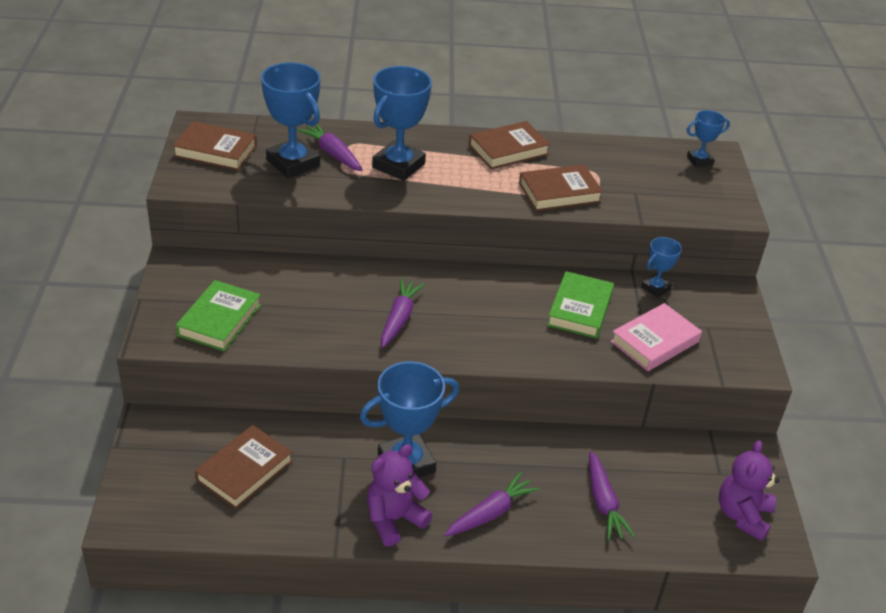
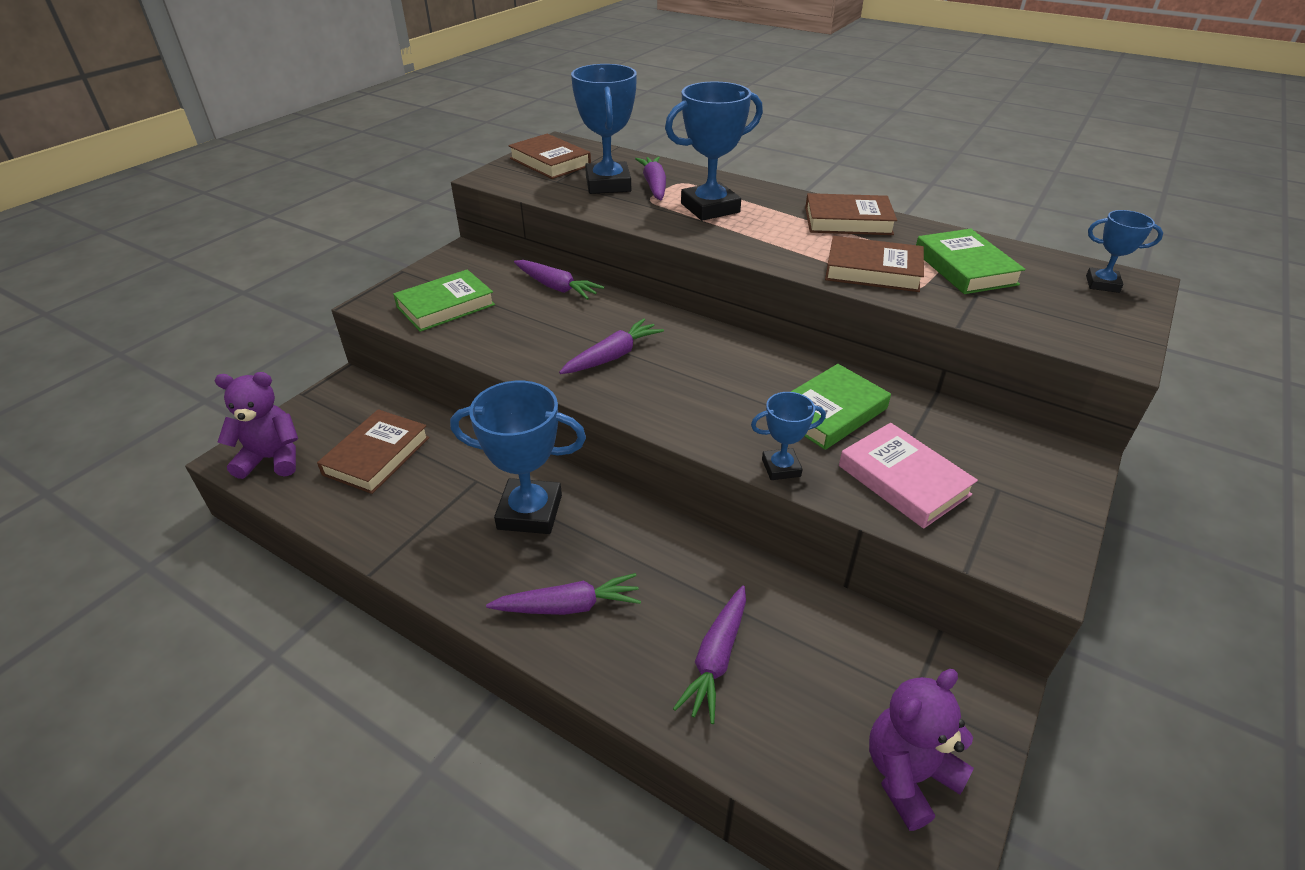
camera: 35 degrees right, 0 degrees up
brown book [195,425,293,509] -> brown book turned 45 degrees counterclockwise [317,409,430,494]
purple teddy bear [367,444,432,547] -> purple teddy bear moved to [215,372,298,479]
pink book [611,303,702,371] -> pink book turned 60 degrees clockwise [839,423,978,529]
blue trophy [641,237,682,298] -> blue trophy moved to [751,392,826,480]
none -> purple carrot [514,260,604,300]
none -> green book [916,229,1026,294]

